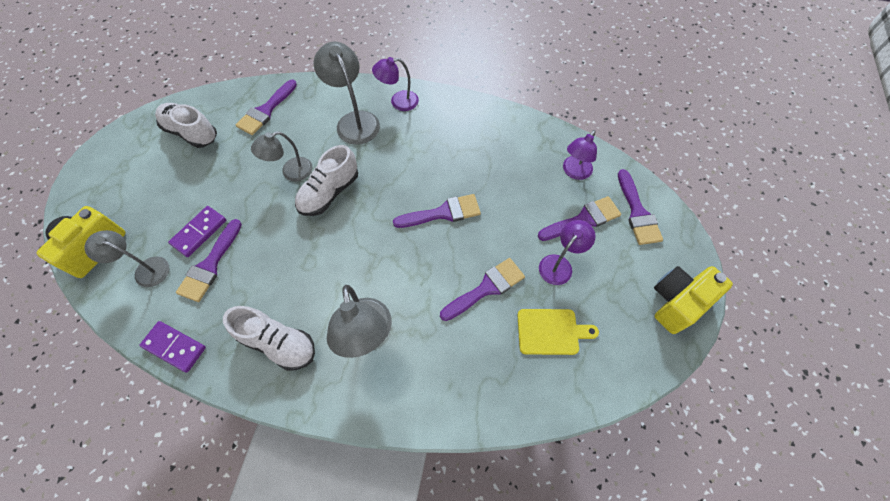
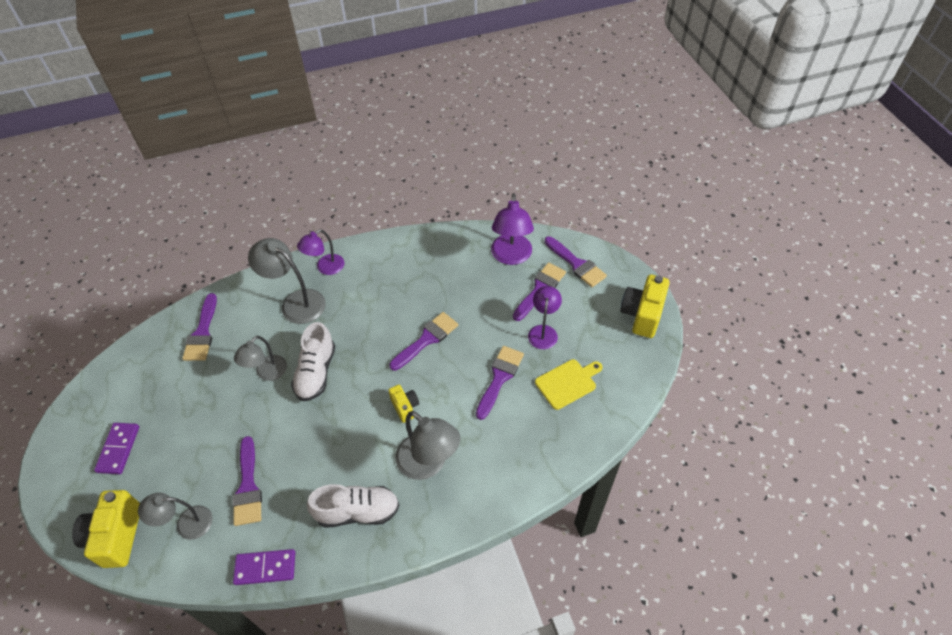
camera: 30 degrees left, 10 degrees down
white shoe [155,103,217,148] -> none
purple domino [168,206,226,257] -> purple domino moved to [94,423,139,474]
purple lamp [563,130,597,180] -> purple lamp [491,193,534,265], size x1.52
none -> yellow camera [388,385,419,423]

